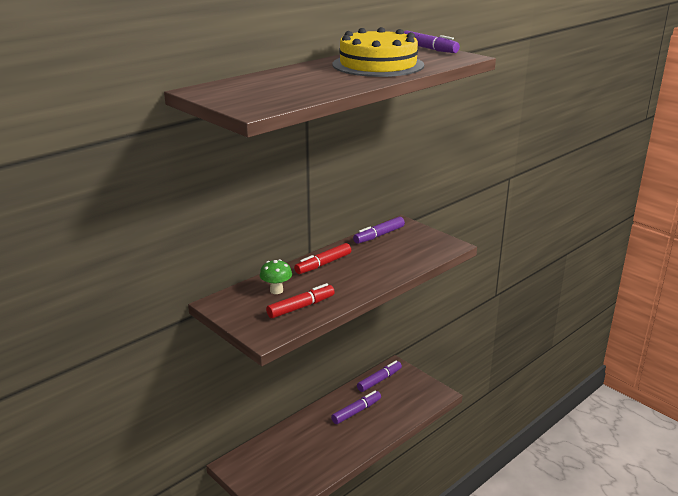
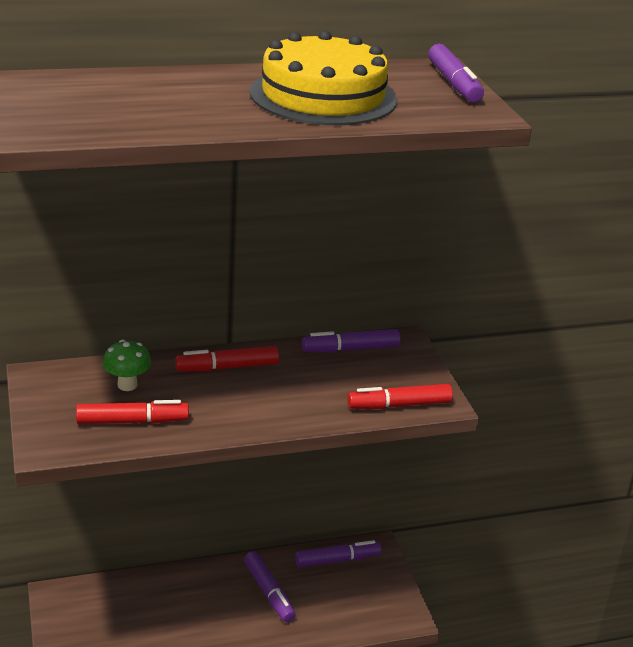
camera: 25 degrees right, 5 degrees up
purple marker [331,391,381,424] -> purple marker turned 75 degrees clockwise [244,551,295,622]
none -> red marker [347,384,453,409]

